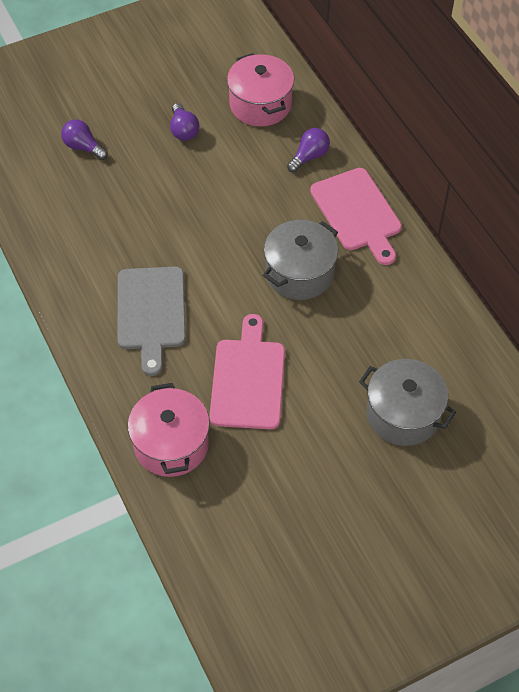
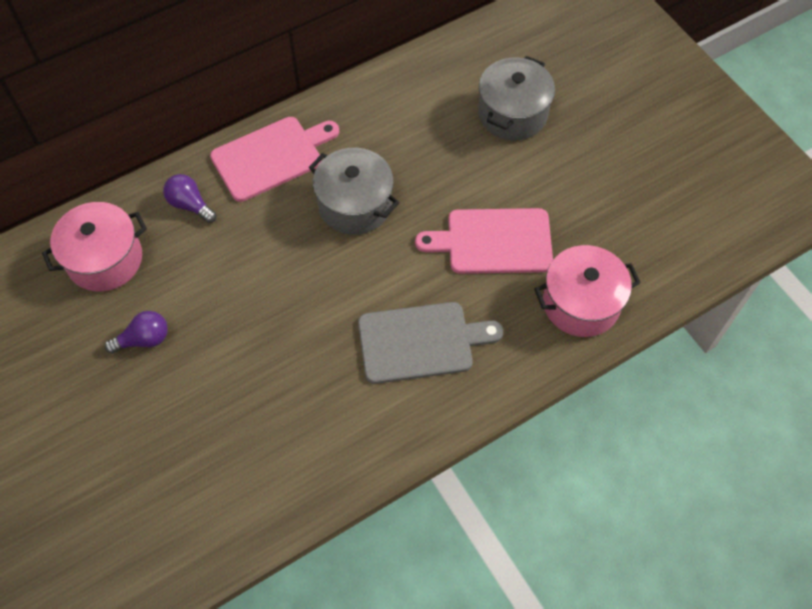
camera: 95 degrees left, 5 degrees up
purple light bulb [61,120,108,160] -> none

